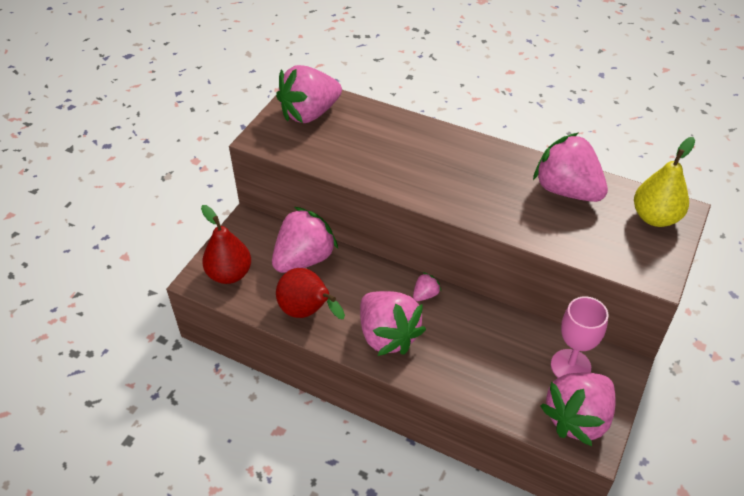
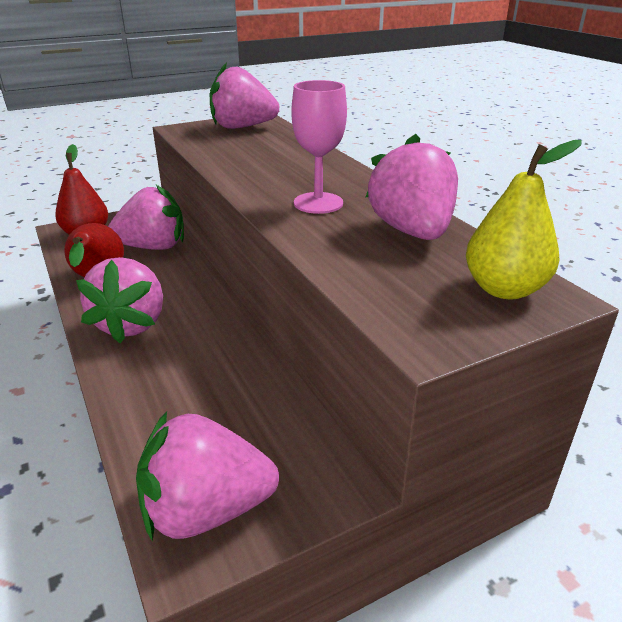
camera: 35 degrees right, 15 degrees down
pink strawberry [413,272,441,301] -> none
pink goblet [551,297,608,378] -> pink goblet moved to [291,80,347,214]

